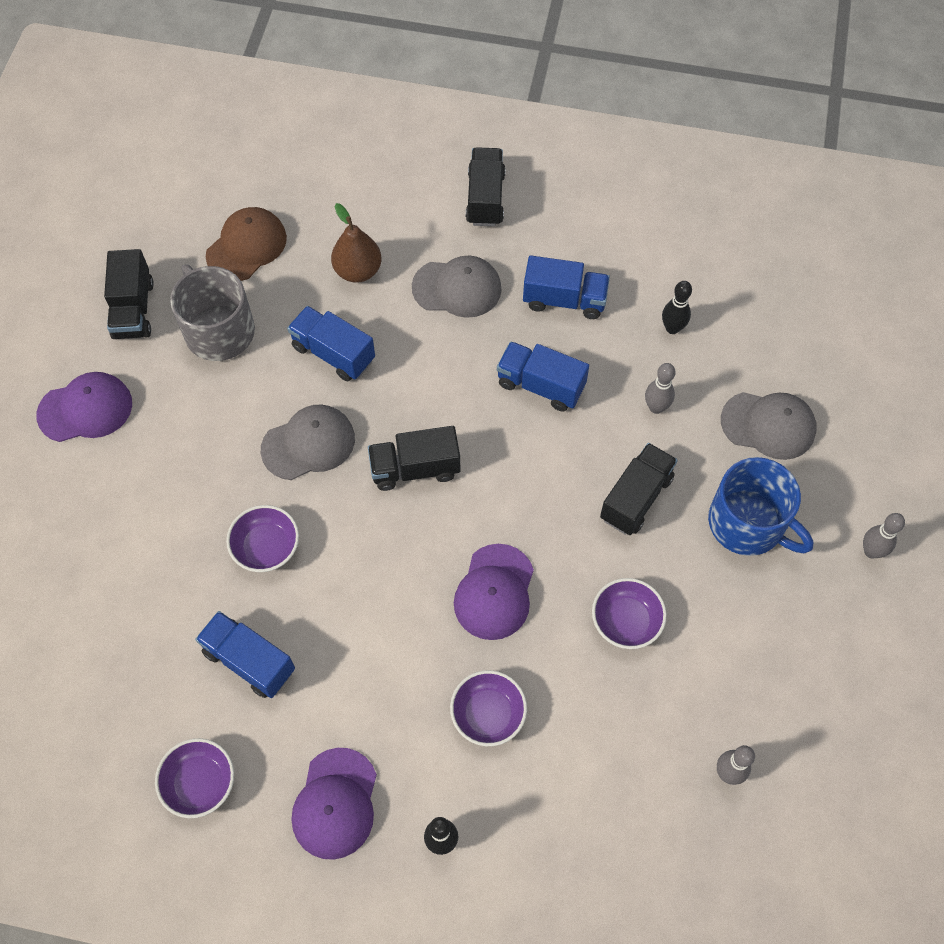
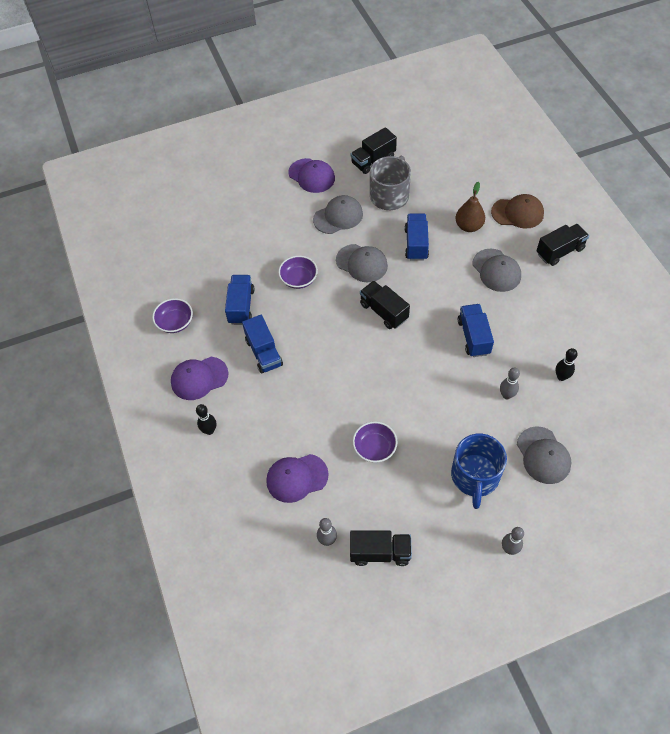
camera: 60 degrees right, 5 degrees down
brown cap [206,207,287,281] -> brown cap moved to [491,194,544,229]
purple bowl [450,670,527,746] -> none
purple cap [454,544,534,640] -> purple cap moved to [266,454,329,503]
blue truck [523,255,610,319] -> blue truck moved to [242,315,283,374]
black truck [600,443,678,535] -> black truck moved to [350,530,412,566]
none -> grey cap [313,195,363,234]

